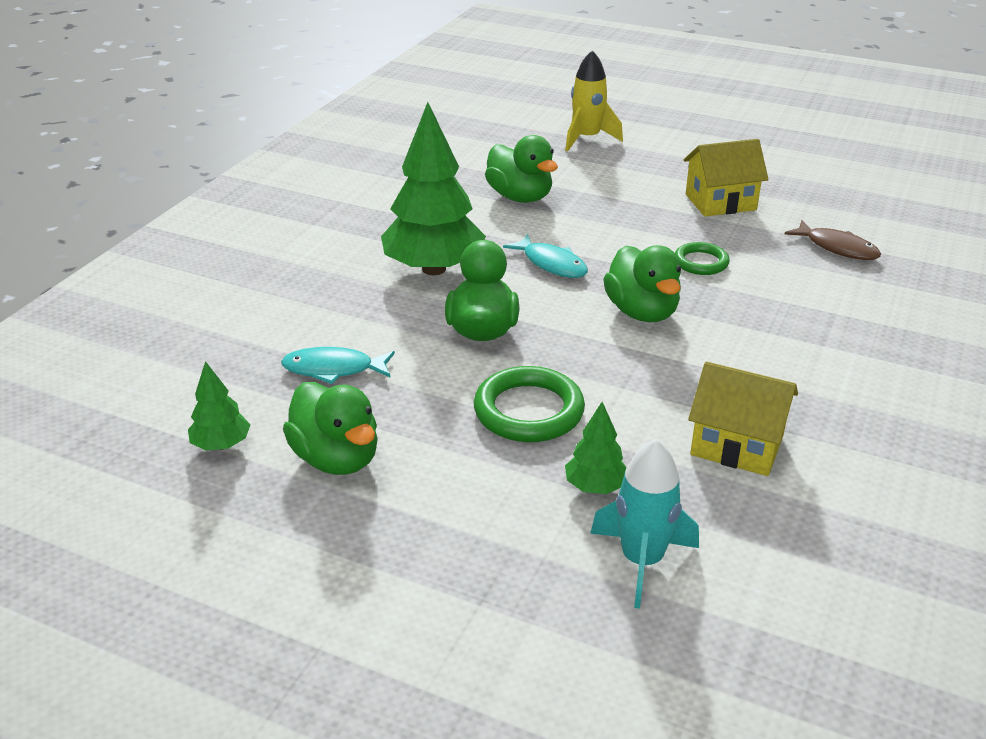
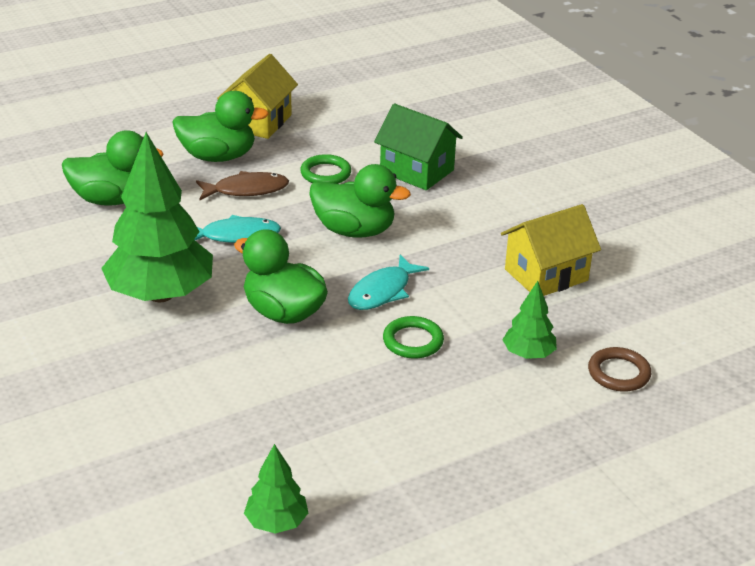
camera: 55 degrees left, 0 degrees up
turquoise fish [281,347,395,384] -> turquoise fish moved to [348,255,429,310]
green duck [283,382,378,475] -> green duck moved to [173,91,269,162]
green ring [474,366,585,442] -> green ring [383,316,444,359], size x0.60
yellow rocket [565,50,623,151] -> none
turquoise rocket [590,439,699,609] -> brown ring [588,347,652,392]
brown fish [785,220,881,260] -> brown fish moved to [196,171,289,200]
none -> green house [374,103,463,190]

